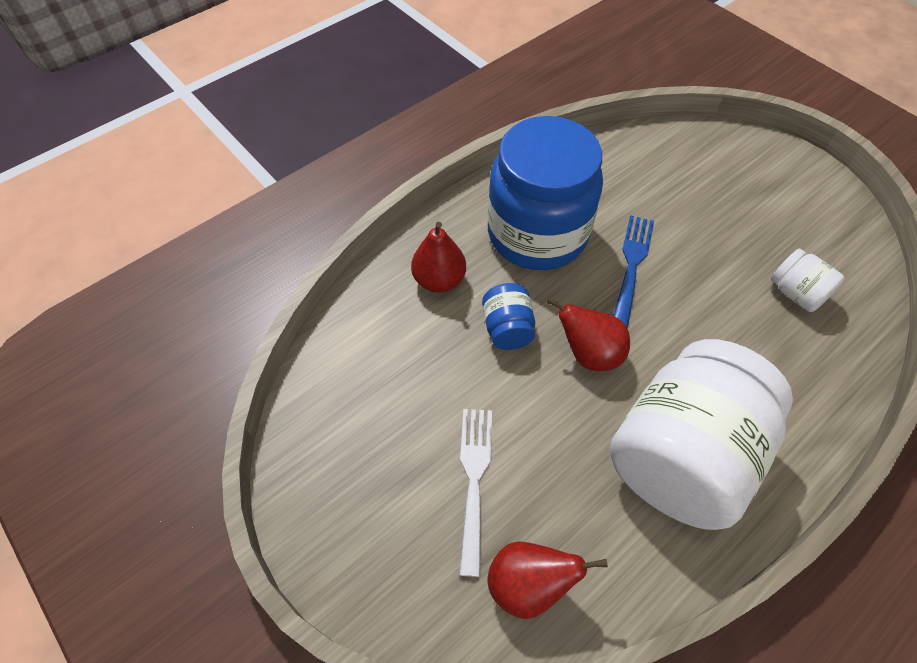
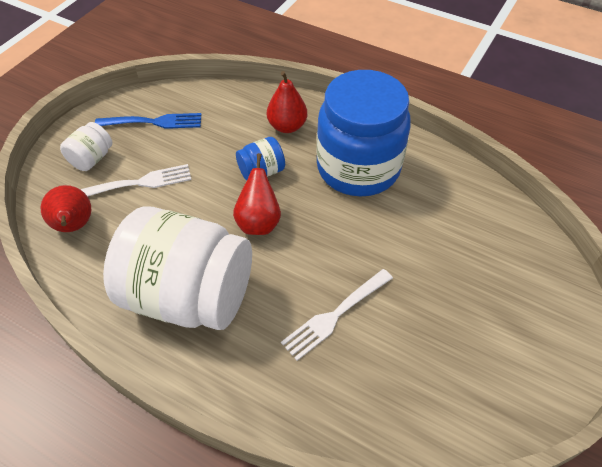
camera: 70 degrees right, 5 degrees down
blue fork [614,215,654,327] -> blue fork moved to [95,113,202,129]
white jar [771,249,844,312] -> white jar moved to [60,122,113,171]
none -> white fork [281,269,393,361]

